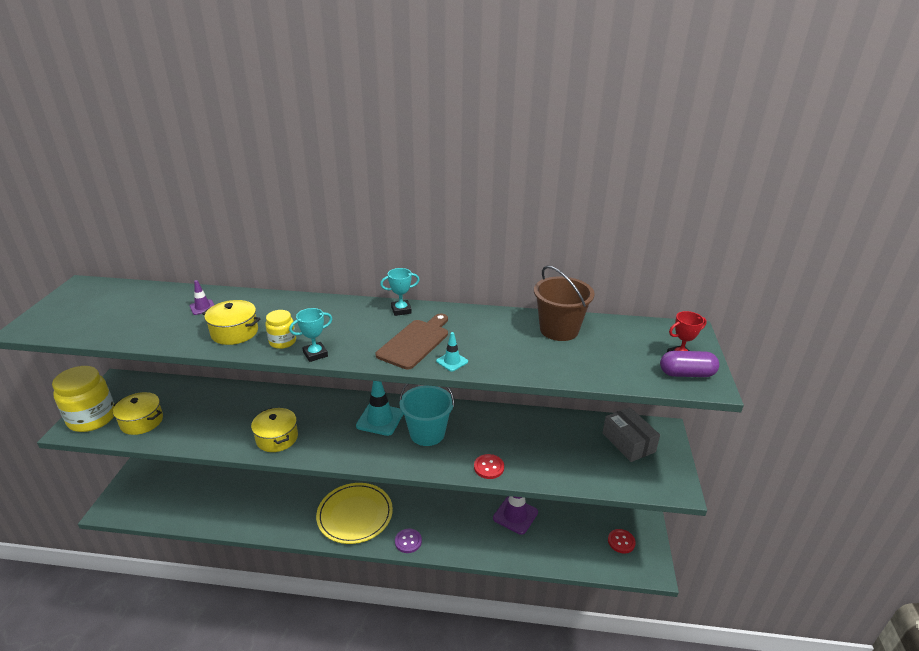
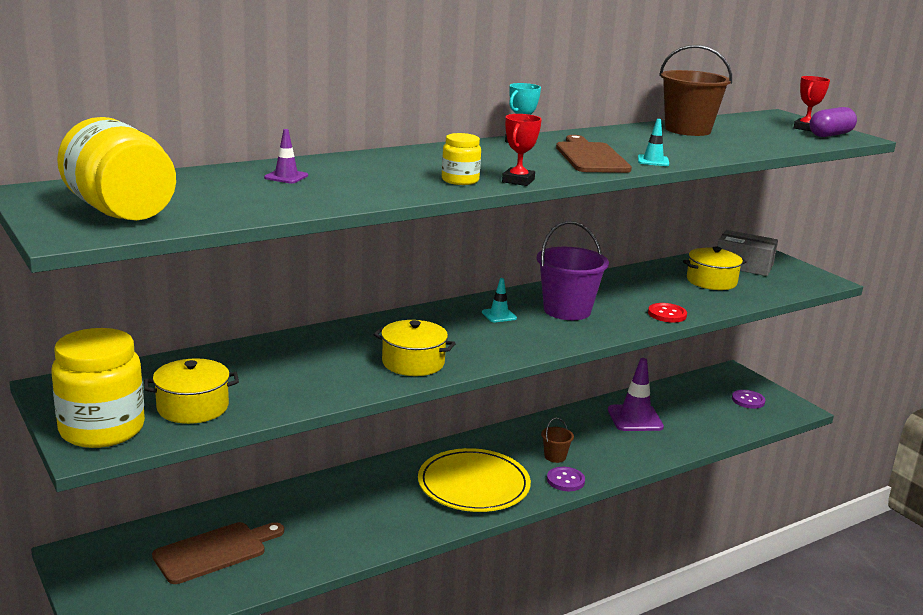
camera: 40 degrees left, 10 degrees down
yellow pot [202,300,260,345] -> yellow pot moved to [683,246,747,290]
turquoise trophy [289,308,332,362] -> red trophy [502,114,542,186]
turquoise traffic cone [356,381,403,436] -> turquoise traffic cone [482,278,517,322], size x0.52
turquoise bucket [399,384,455,446] -> purple bucket [537,221,609,320]
red button [608,529,636,553] -> purple button [732,390,765,409]
none -> yellow jar [57,117,176,221]
none -> brown cutting board [152,522,284,584]
none -> brown bucket [541,418,574,463]

